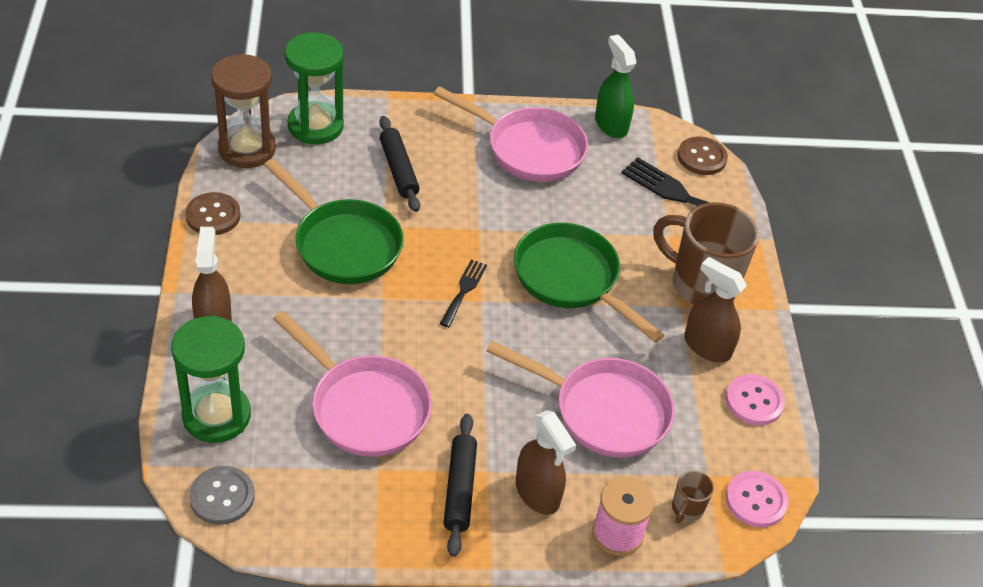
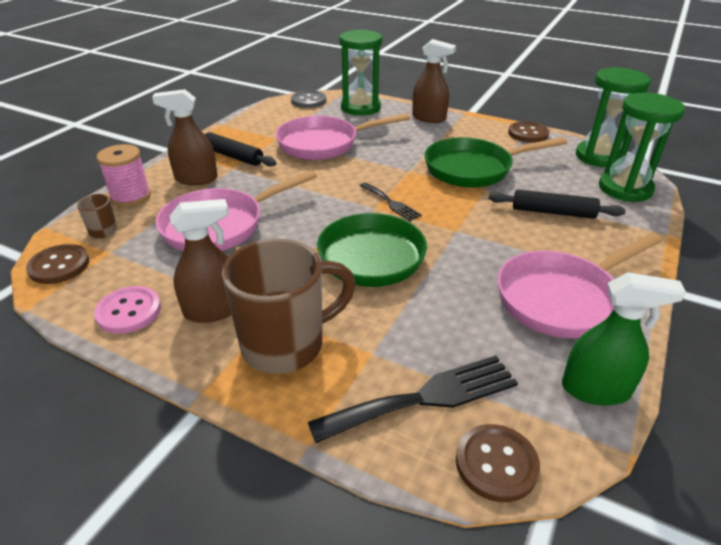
camera: 125 degrees right, 10 degrees down
brown hourglass [211,54,276,168] -> green hourglass [576,67,651,167]
pink button [726,471,789,528] -> brown button [26,244,89,284]

